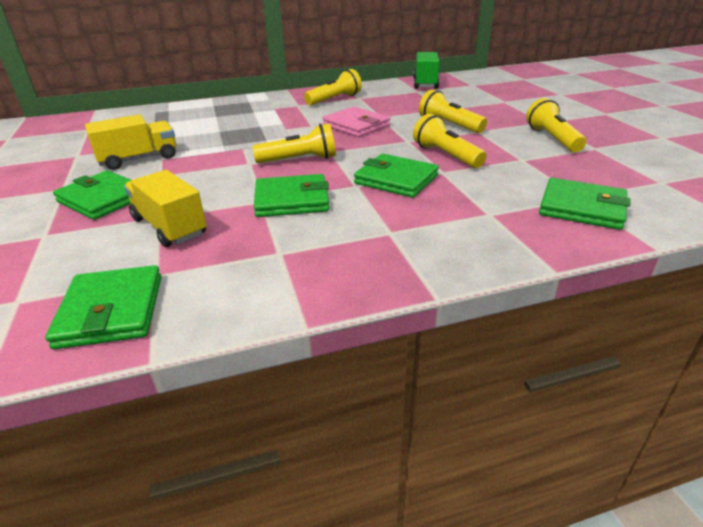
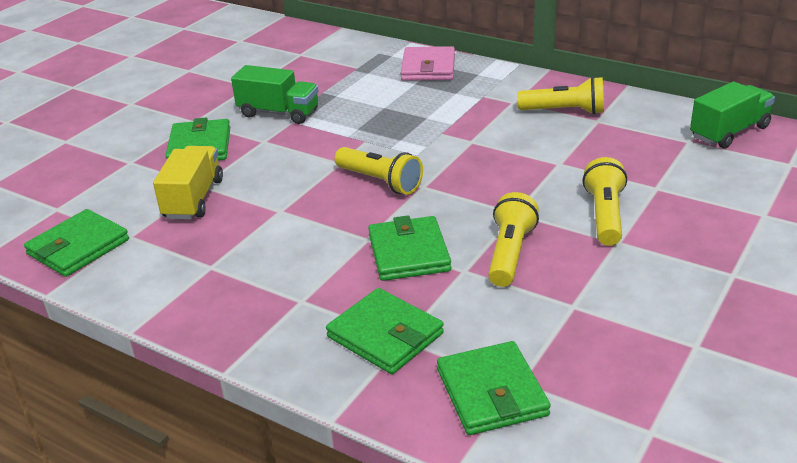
camera: 50 degrees right, 0 degrees up
yellow truck [85,114,176,170] -> green truck [231,65,319,124]
green wallet [254,174,329,217] -> green wallet moved to [326,288,444,374]
pink wallet [322,107,390,137] -> pink wallet moved to [401,46,455,81]
yellow flashlight [526,98,586,152] -> none

